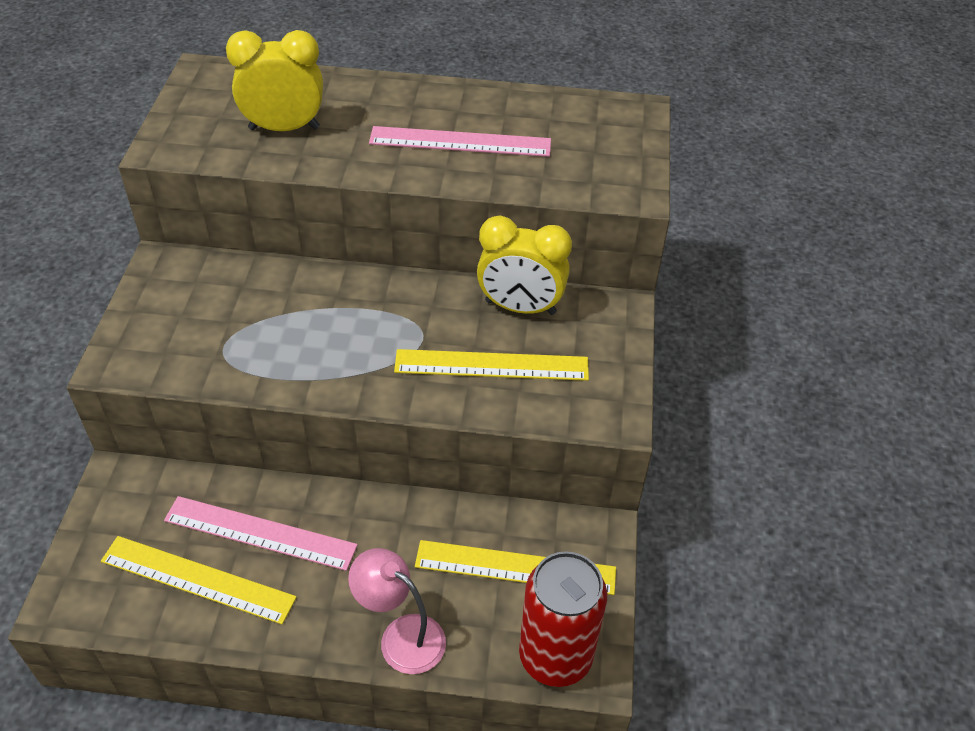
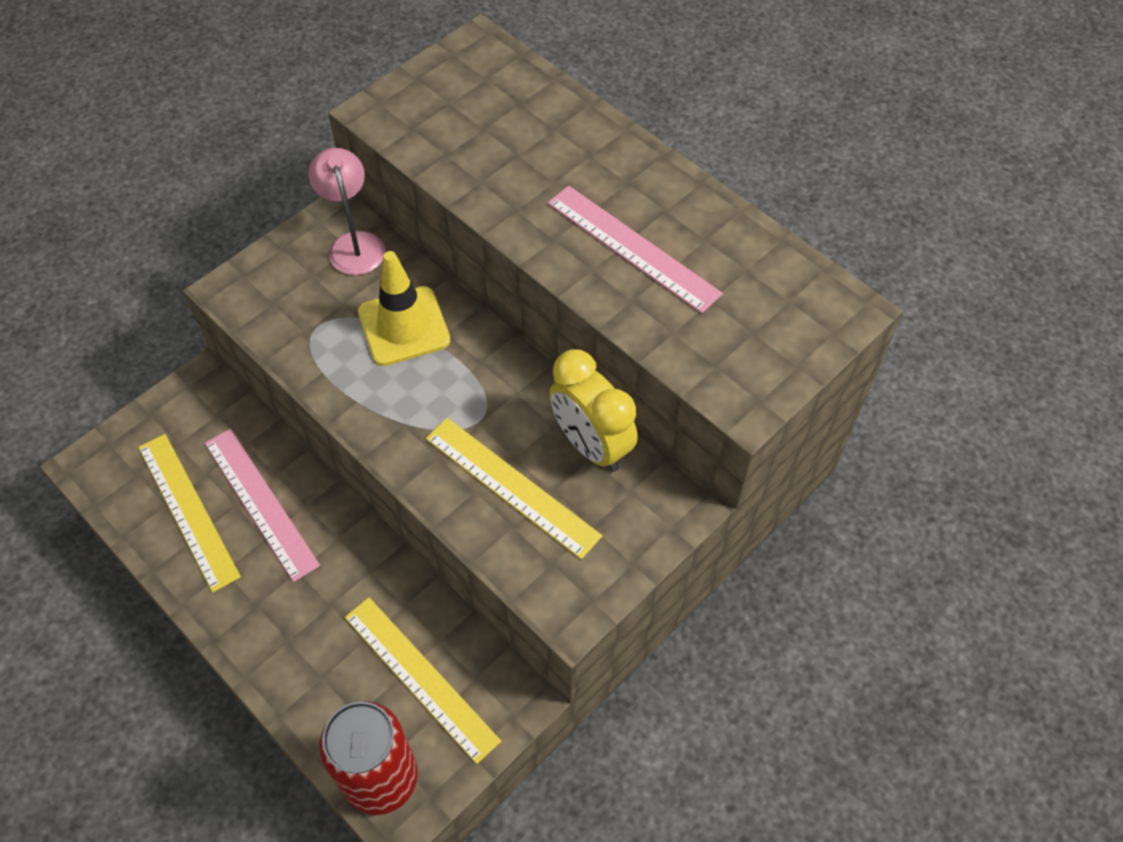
camera: 40 degrees right, 10 degrees up
yellow clock [226,30,323,131] -> none
pink lamp [348,548,446,674] -> pink lamp moved to [308,148,385,275]
none -> yellow traffic cone [358,251,451,366]

